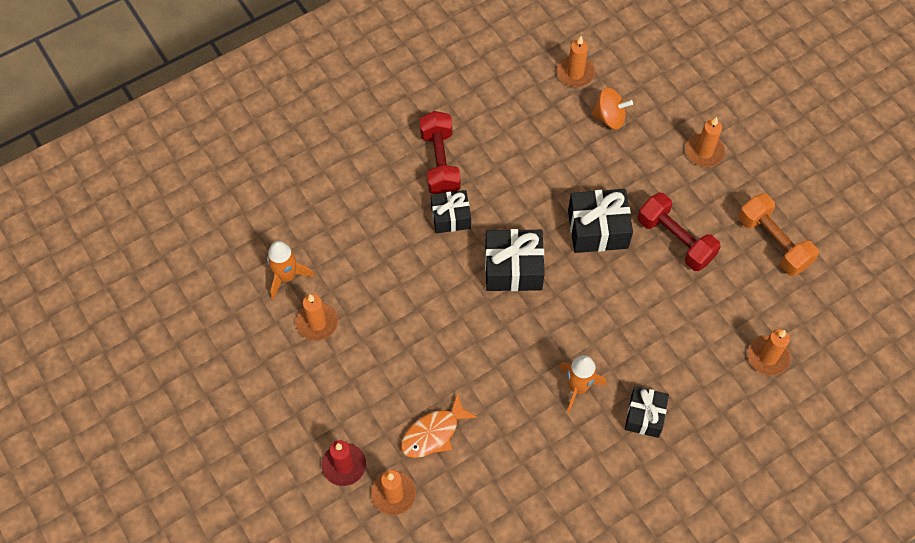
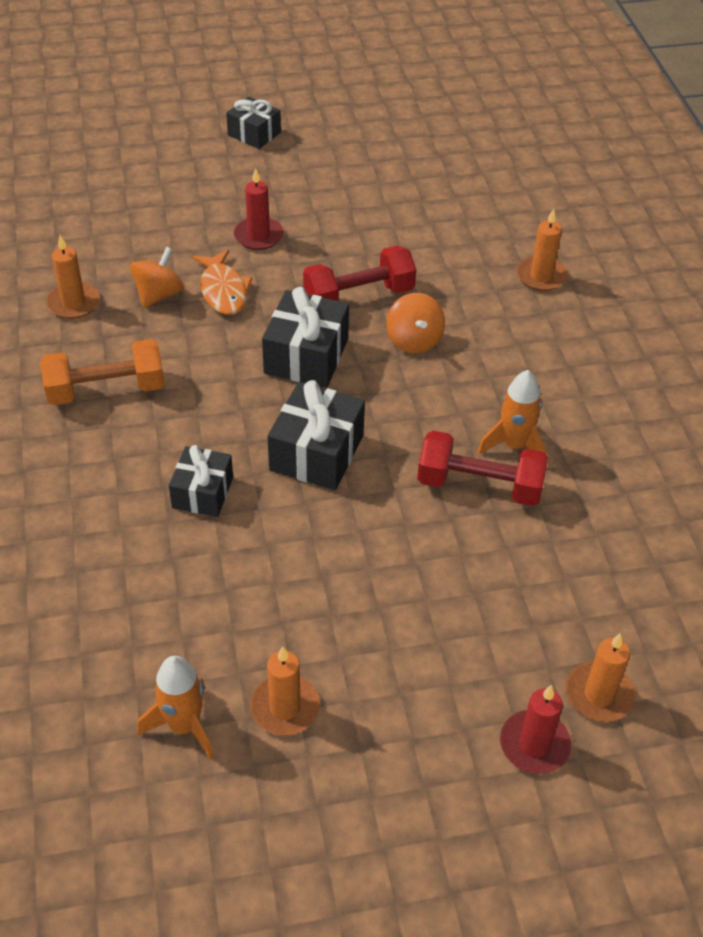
camera: 70 degrees left, 15 degrees down
orange fish [401,393,478,458] -> orange fish moved to [192,250,252,315]
red dumbbell [419,111,461,194] -> red dumbbell moved to [417,431,548,506]
black gift [625,386,669,438] -> black gift moved to [226,97,281,149]
orange candle [685,117,725,167] -> red candle [234,168,284,250]
orange dumbbell [738,193,819,276] -> orange dumbbell moved to [40,339,165,405]
none -> orange spinning top [387,293,445,353]

